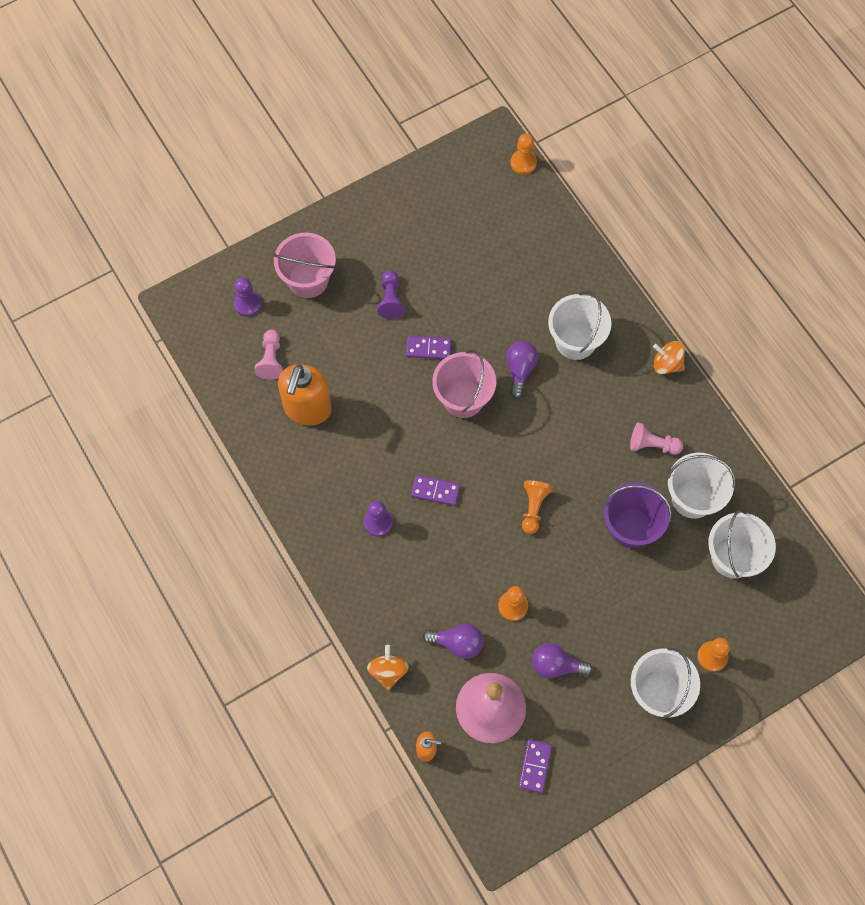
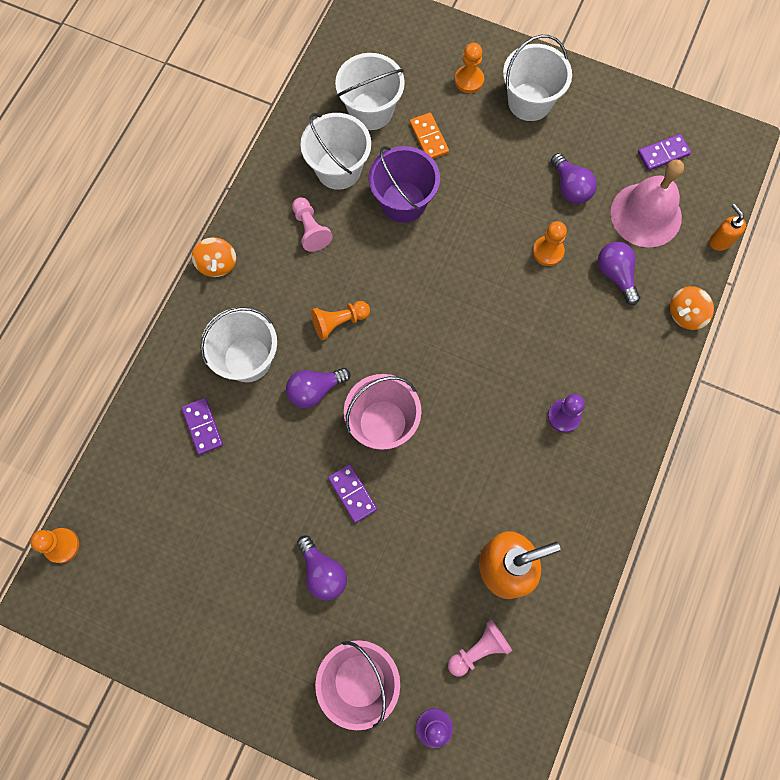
camera: 125 degrees left, 5 degrees up
purple pawn [377,270,405,319] -> purple light bulb [297,536,347,601]
purple domino [411,475,460,506] -> purple domino moved to [181,398,223,455]
orange pawn [522,480,553,534] -> orange pawn moved to [311,301,370,340]
none -> orange domino [410,112,449,159]

